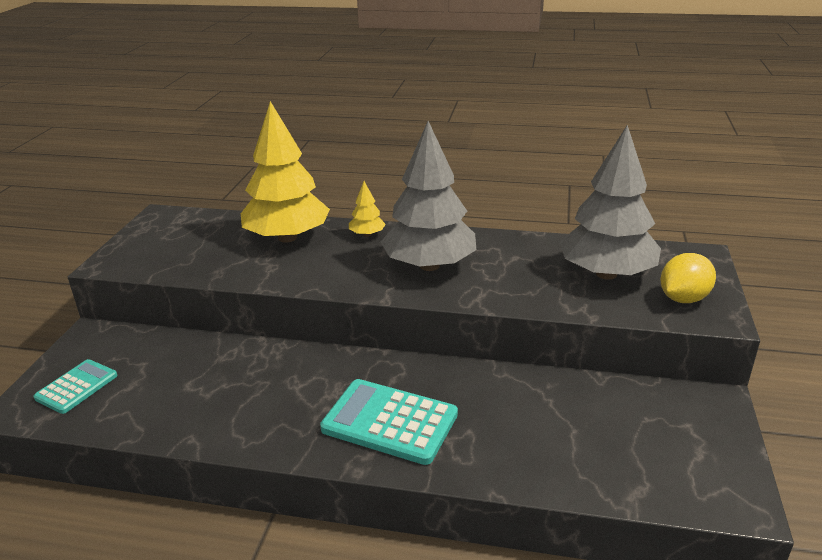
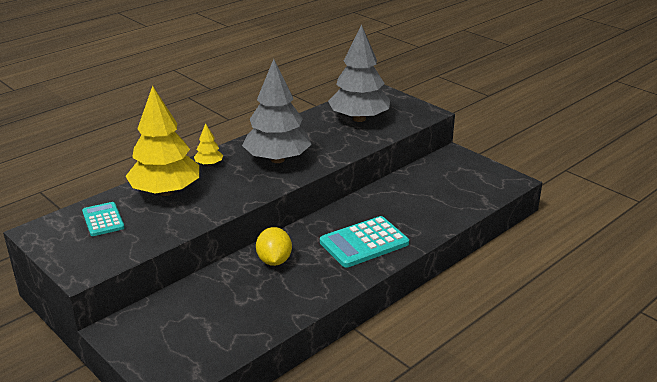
camera: 55 degrees left, 0 degrees up
turquoise calculator [34,359,117,414] -> turquoise calculator moved to [82,202,124,236]
yellow lemon [660,253,716,303] -> yellow lemon moved to [256,227,292,266]

